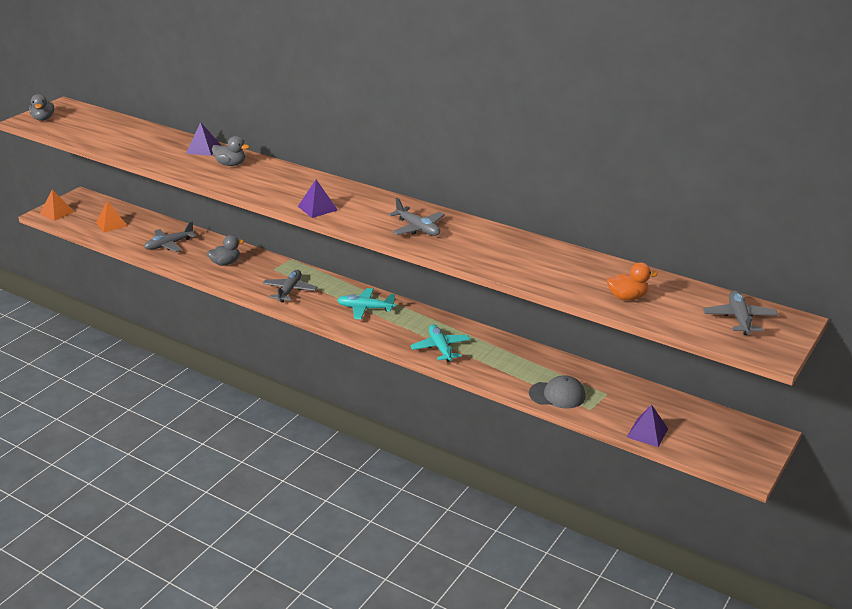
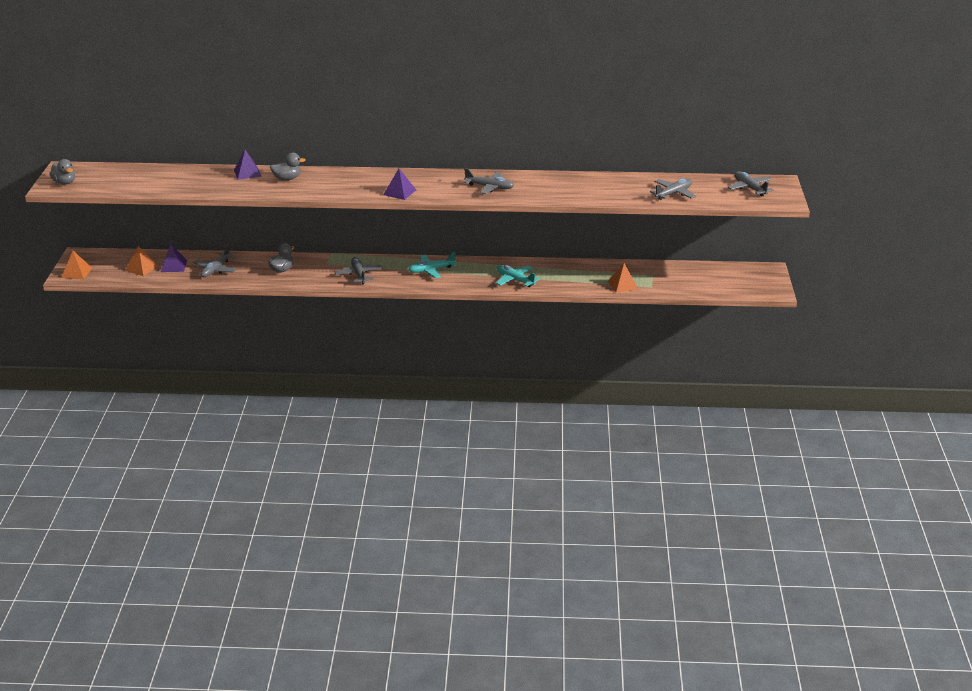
camera: 30 degrees left, 0 degrees up
grey cap [529,375,586,408] -> orange pyramid [607,263,638,293]
orange duck [607,262,658,301] -> grey plane [650,179,696,200]
purple pyramid [627,404,668,447] -> purple pyramid moved to [161,244,187,272]

